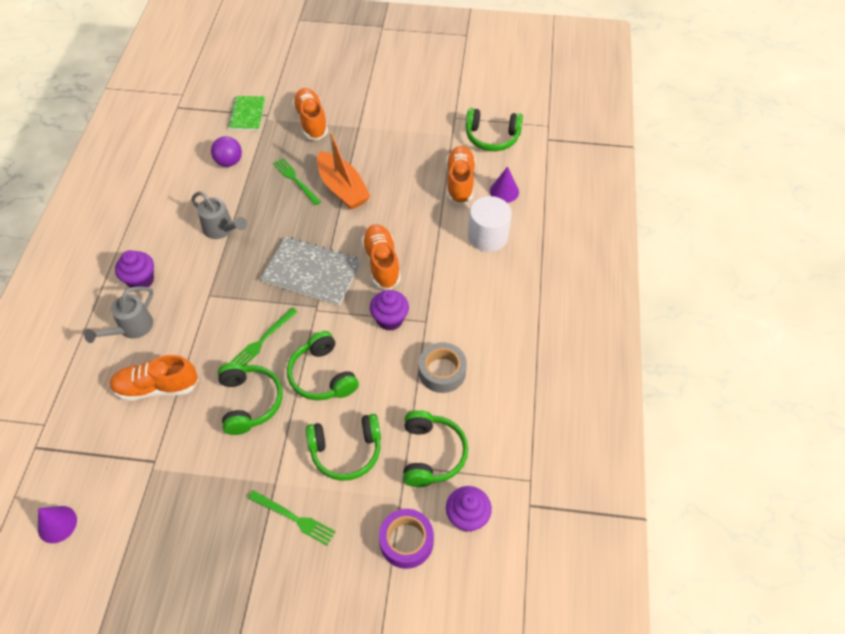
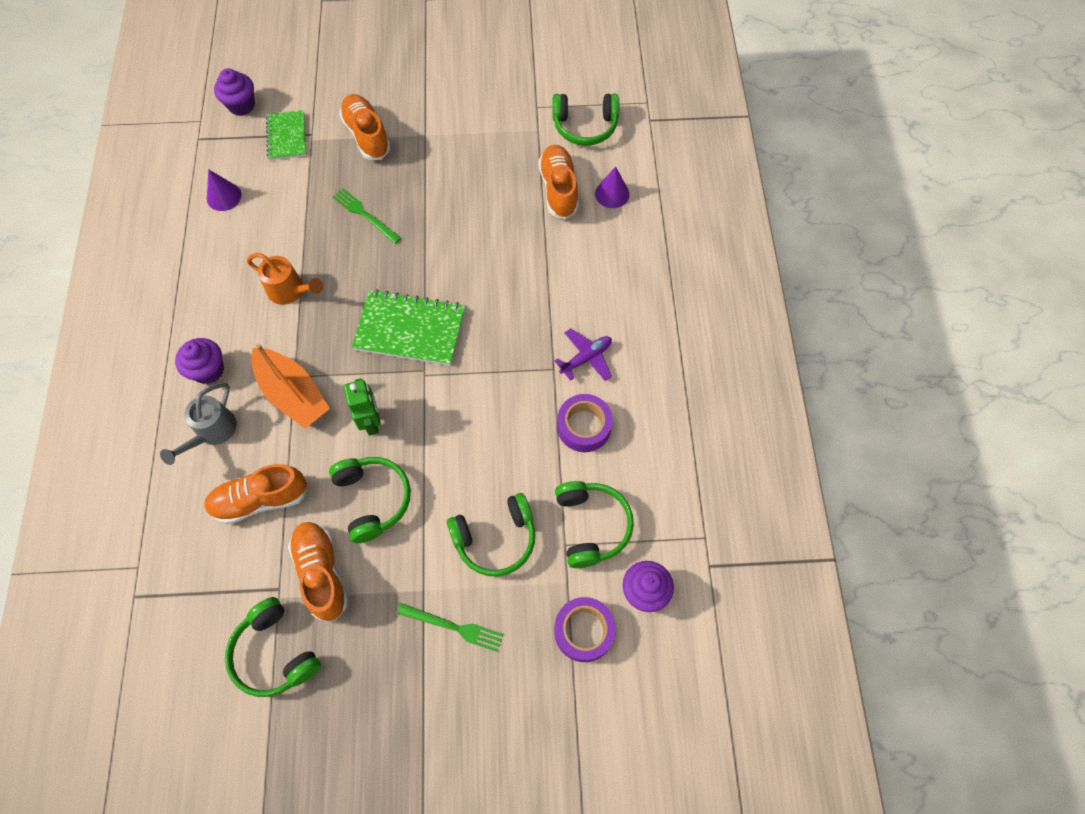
camera: 10 degrees left, 10 degrees up
purple cone [38,506,77,543] -> purple cone moved to [207,169,242,211]
grey watering can [191,192,247,239] -> orange watering can [247,253,323,305]
purple ball [211,136,242,167] -> none
green fork [231,308,298,366] -> green robot [344,378,381,436]
grey notebook [260,237,362,306] -> green notebook [352,289,465,366]
green headphones [287,331,359,401] -> green headphones moved to [225,597,321,697]
orange boat [317,132,371,210] -> orange boat moved to [251,344,330,429]
orange shoe [361,224,401,290] -> orange shoe moved to [288,522,349,621]
purple cupcake [370,290,409,331] -> purple cupcake moved to [214,69,255,116]
grey tape [419,342,467,393] -> purple tape [557,394,613,452]
white cylinder [468,196,512,252] -> none
none -> purple plane [555,328,612,381]

